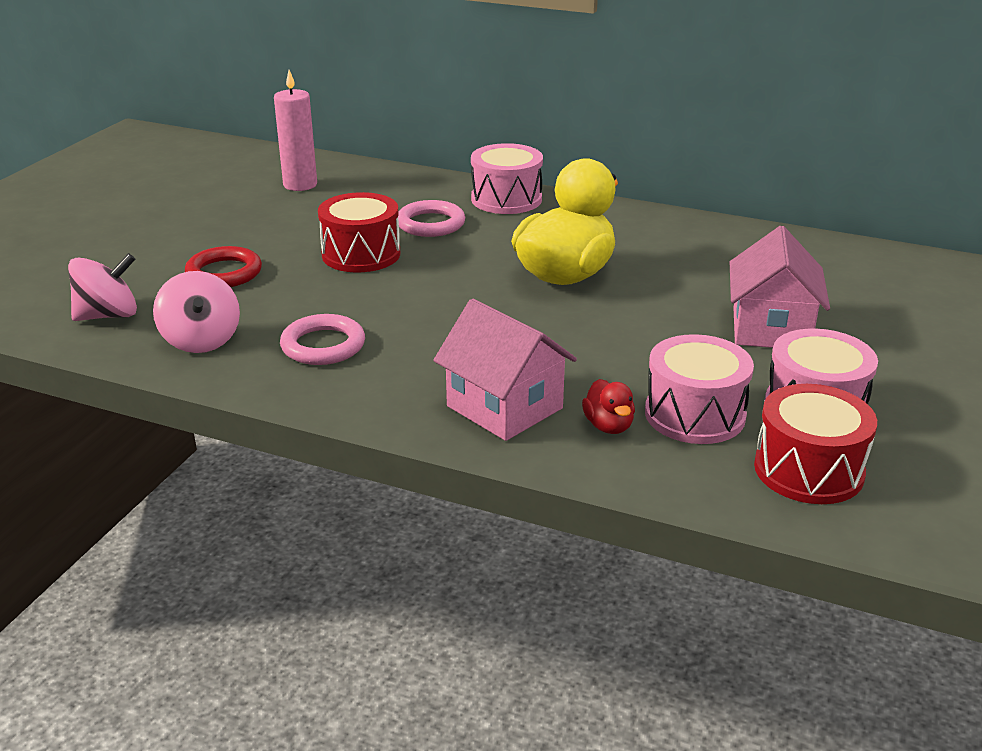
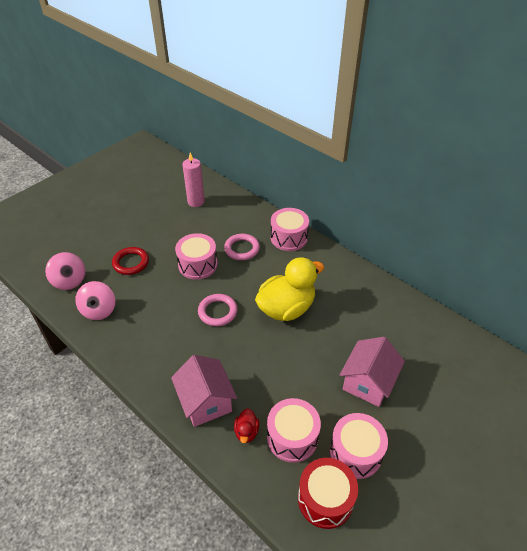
camera: 20 degrees right, 15 degrees up
pink spinning top [68,253,137,321] -> pink spinning top turned 60 degrees clockwise [45,252,85,290]
pink ring [280,314,365,365] -> pink ring moved to [198,294,238,326]
red drum [318,192,400,273] -> pink drum [175,233,218,280]

